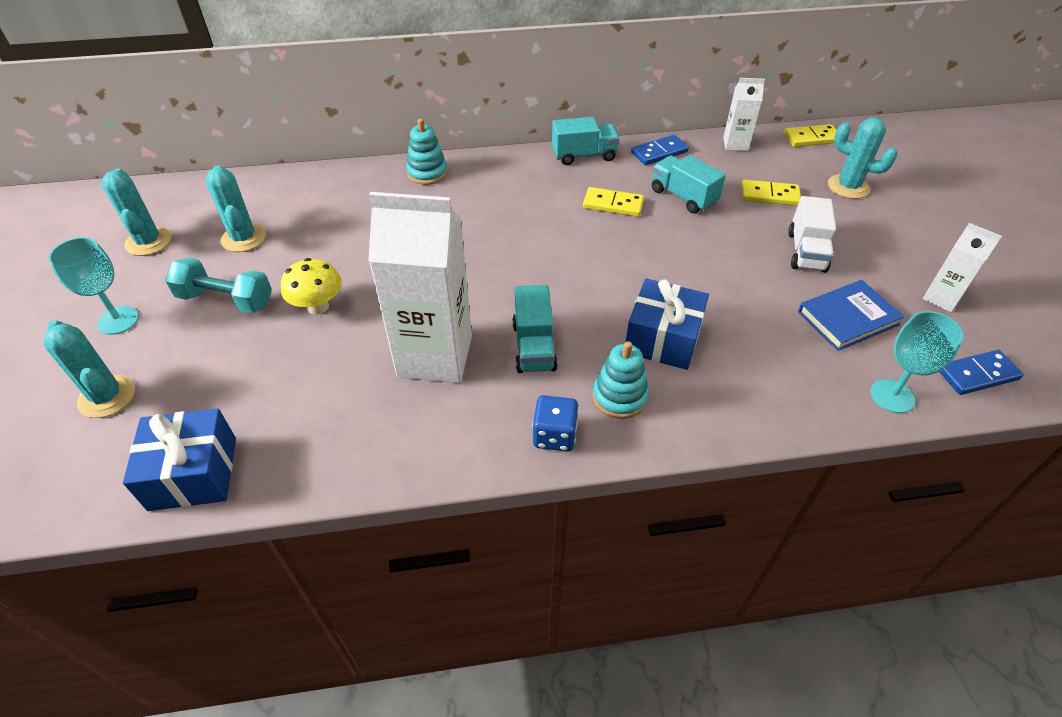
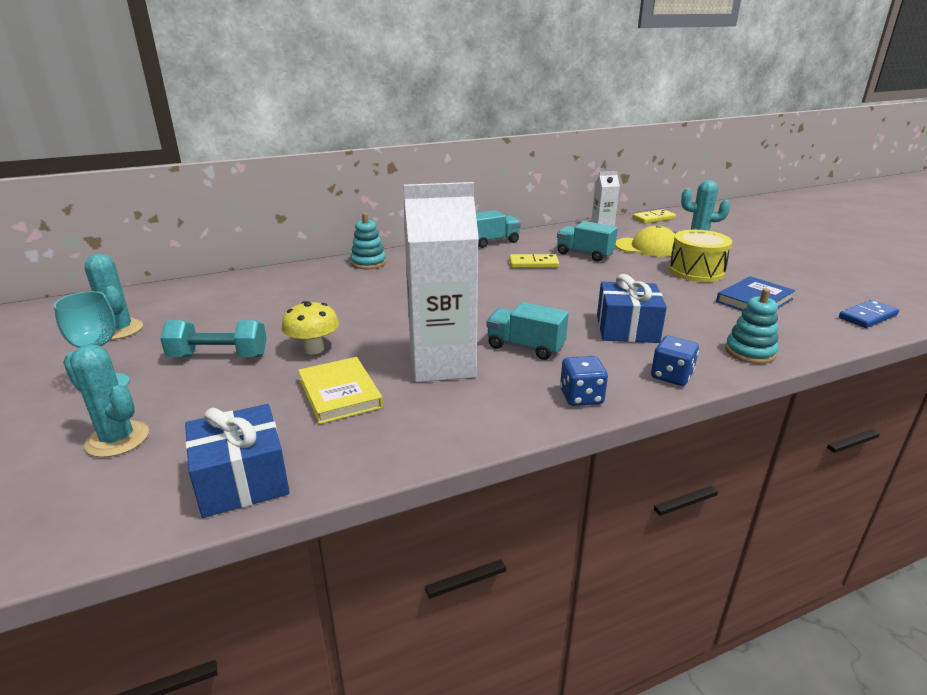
camera: 15 degrees left, 20 degrees down
turquoise cactus [205,165,266,252] -> none
turquoise truck [512,285,558,373] -> turquoise truck turned 135 degrees clockwise [487,302,569,360]
turquoise stacking toy [592,341,649,419] -> turquoise stacking toy moved to [725,288,778,364]
blue domino [631,135,689,165] -> none
yellow domino [741,180,801,206] -> yellow cap [615,225,675,257]
white truck [788,196,836,273] -> yellow drum [669,230,732,282]
turquoise goblet [871,311,963,413] -> none
white carton [923,223,1002,312] -> none
none -> yellow book [298,357,383,424]
none -> blue dice [651,336,699,386]

